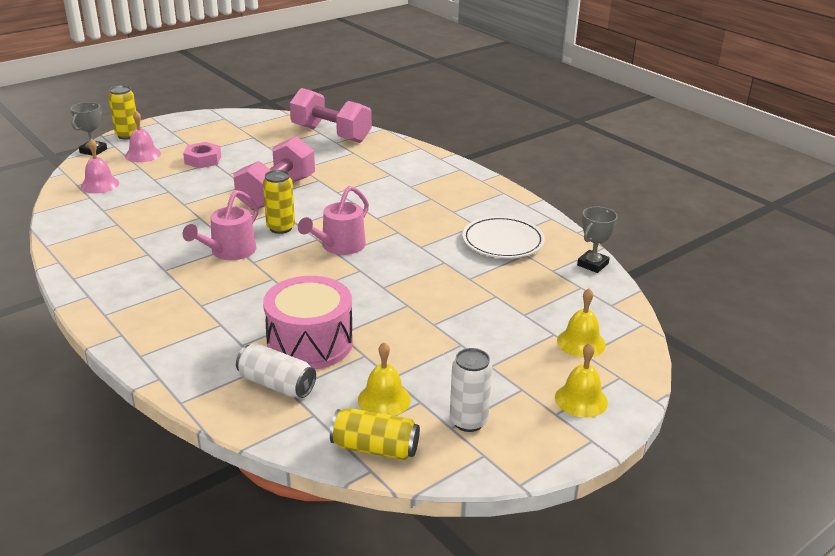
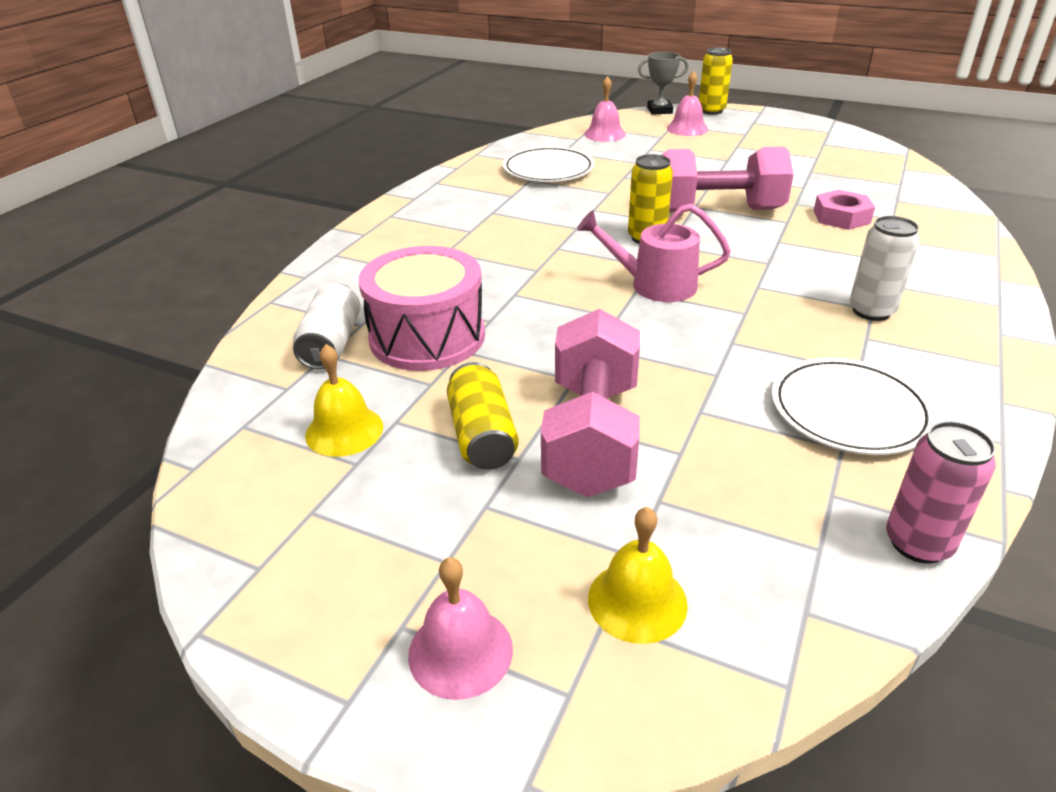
camera: 65 degrees right, 5 degrees up
pink nut [183,142,221,168] -> pink nut moved to [814,189,875,230]
pink watering can [183,190,258,260] -> none
pink dumbbell [290,88,372,143] -> pink dumbbell moved to [541,309,640,497]
yellow can [330,408,420,460] -> yellow can moved to [447,362,519,470]
white can [450,348,492,432] -> white can moved to [849,216,919,321]
yellow bell [555,343,608,418] -> pink bell [408,557,513,700]
grey trophy [577,206,618,273] -> pink can [886,421,996,564]
none -> white plate [503,146,595,182]

